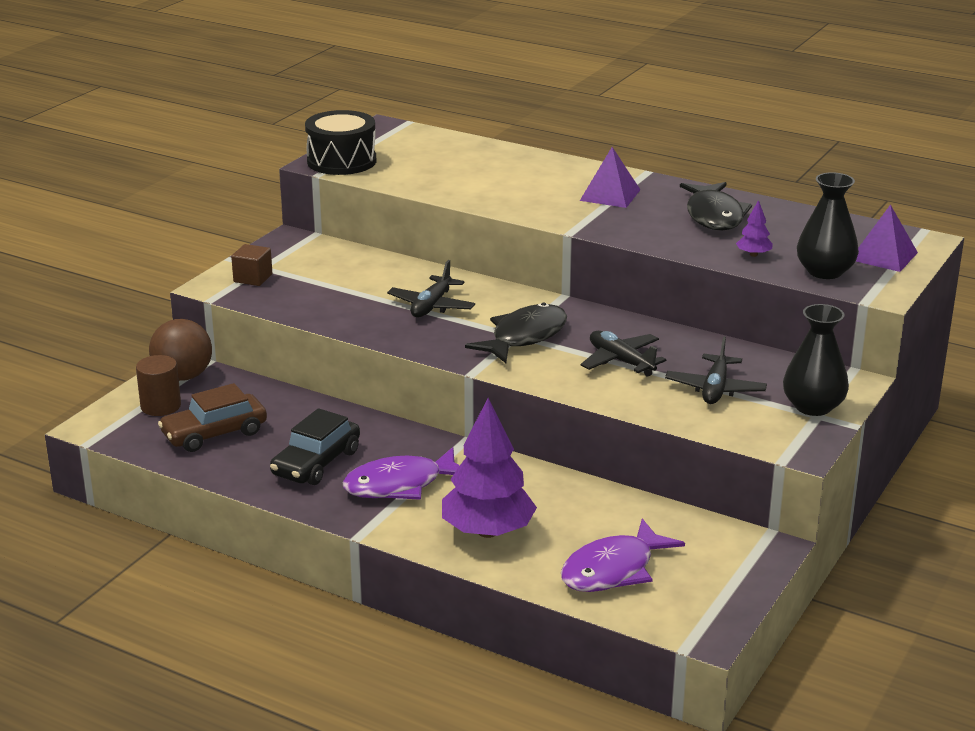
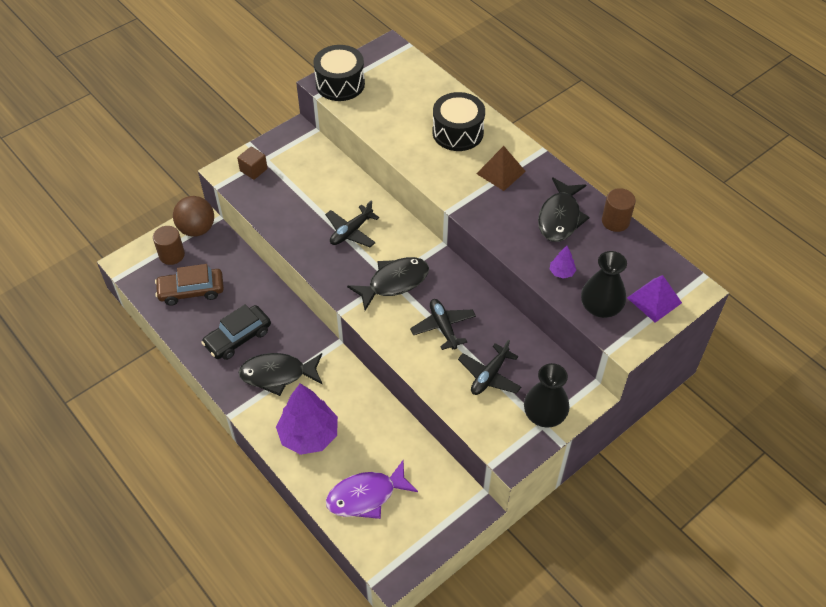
camera: 20 degrees right, 25 degrees up
purple fish [342,447,460,500] -> black fish [238,353,322,396]
purple pyramid [580,147,640,208] -> brown pyramid [476,146,526,191]
none -> black drum [433,92,485,151]
none -> brown cylinder [602,188,636,232]

